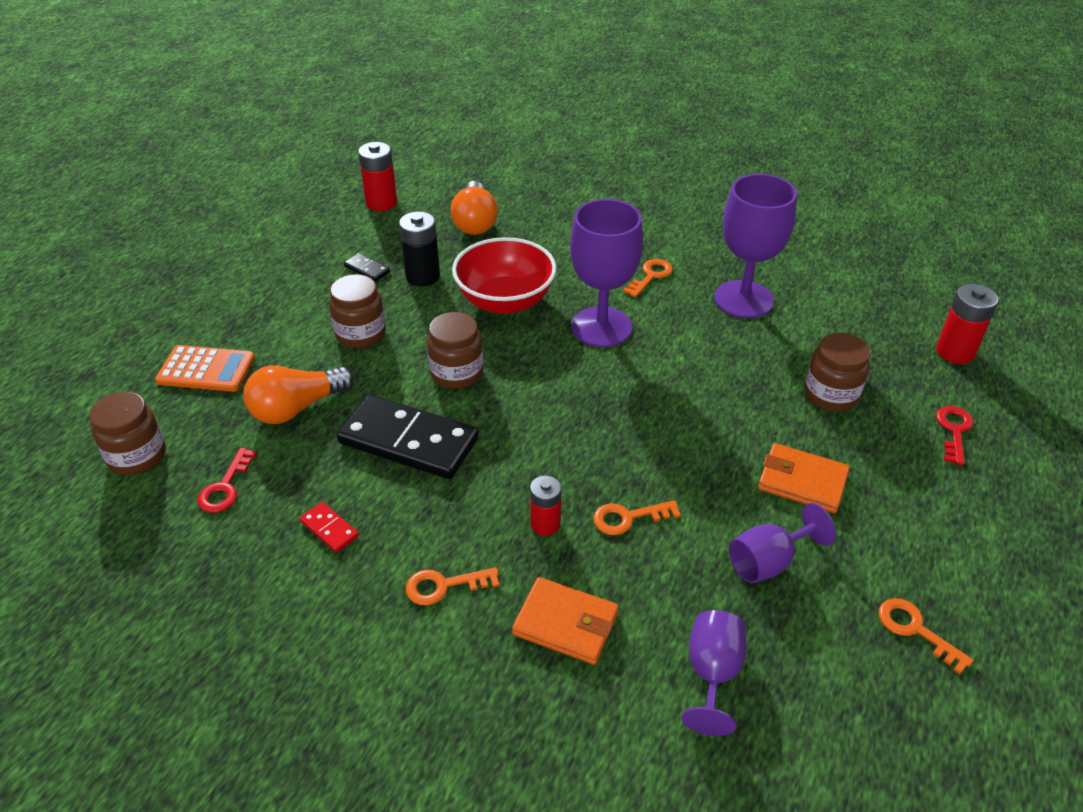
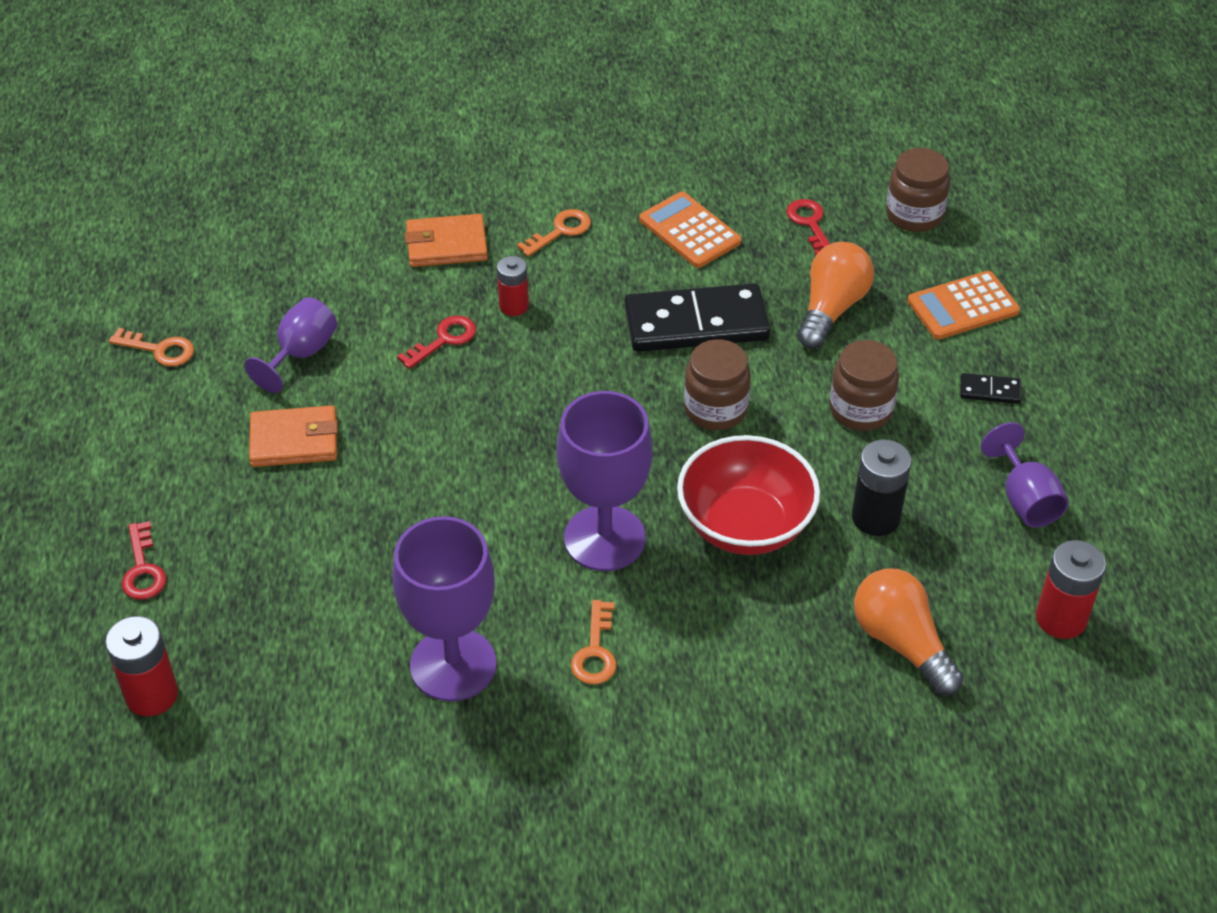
camera: 150 degrees right, 5 degrees up
red domino [300,502,359,553] -> orange calculator [639,192,741,268]
black domino [344,253,390,282] -> black domino moved to [960,373,1022,404]
orange key [593,500,681,535] -> red key [397,316,476,369]
purple goblet [682,610,747,736] -> purple goblet moved to [981,422,1069,528]
brown jar [805,333,870,412] -> none

